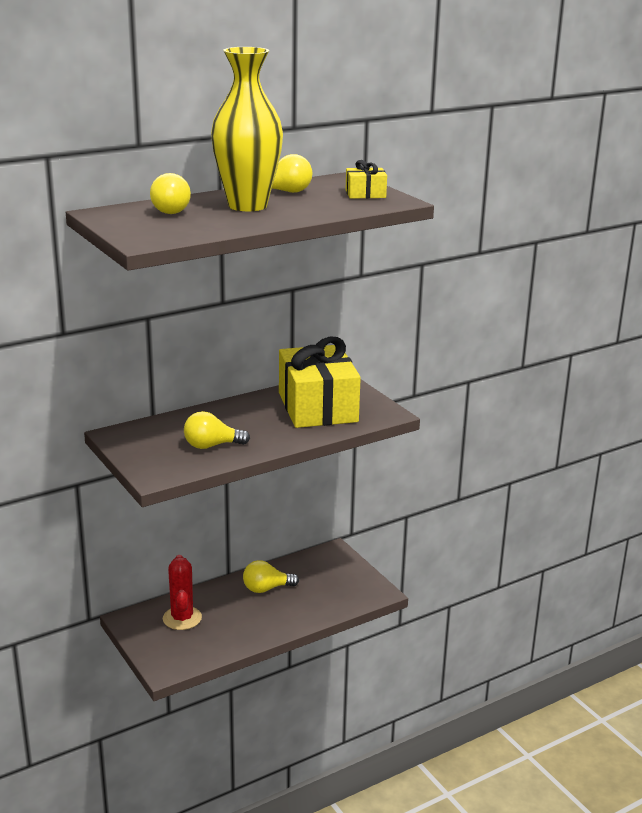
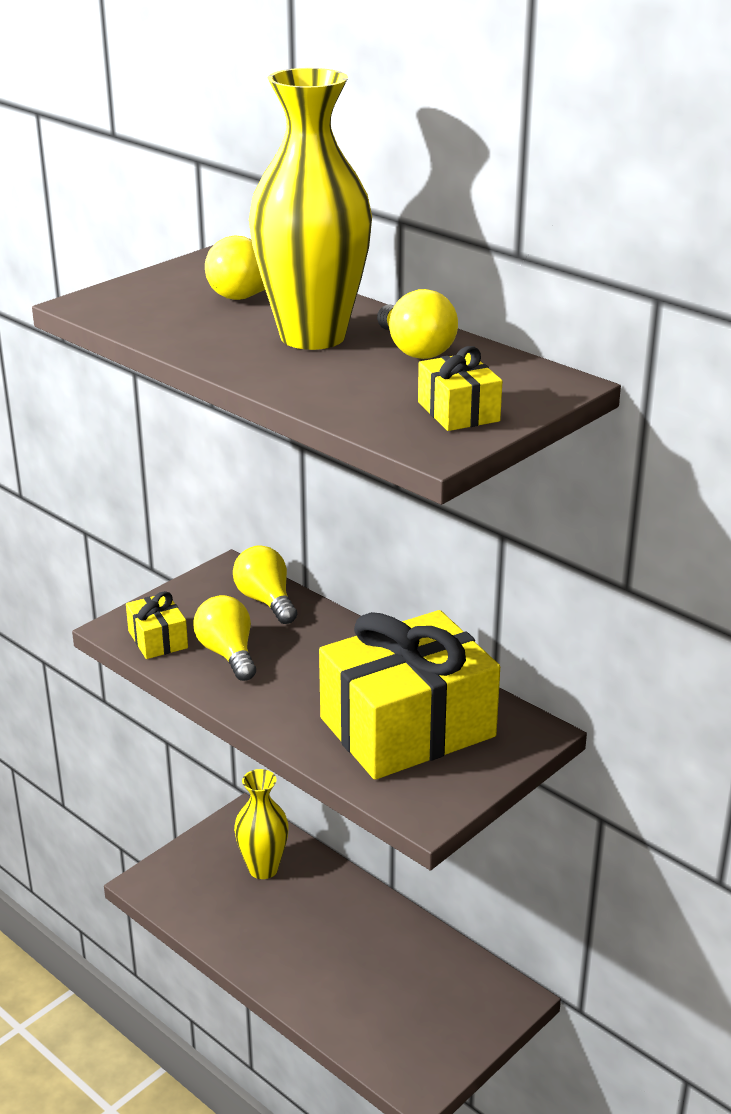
camera: 75 degrees right, 5 degrees up
red cactus [163,555,202,630] -> yellow vase [234,769,289,879]
yellow light bulb [243,560,299,593] -> yellow light bulb moved to [233,545,297,624]
none -> yellow gift [126,591,188,659]

